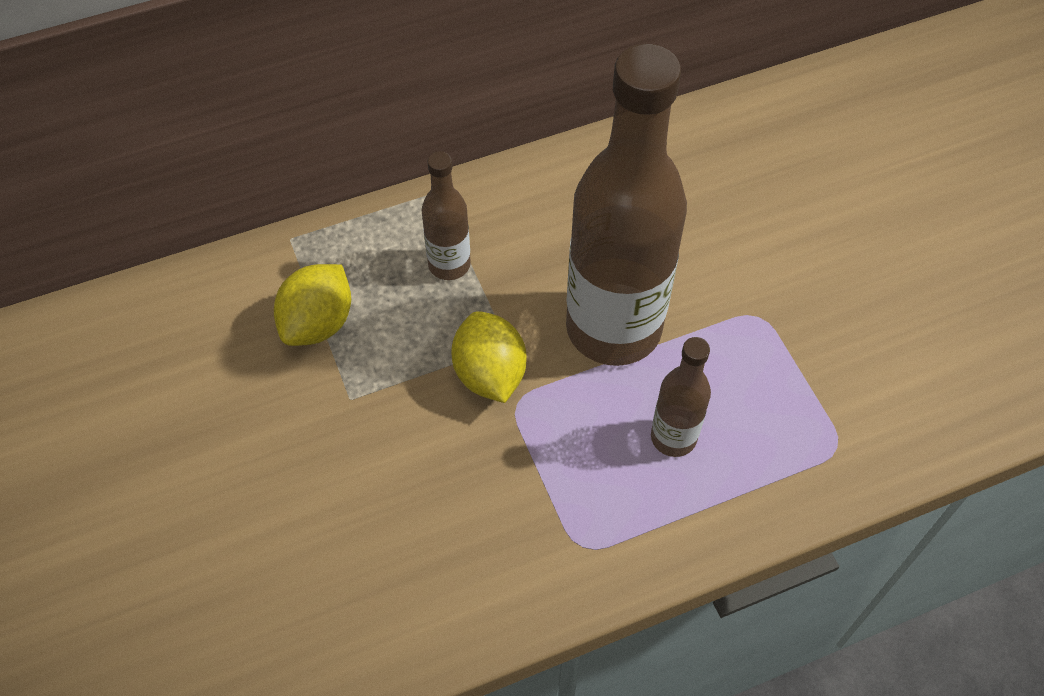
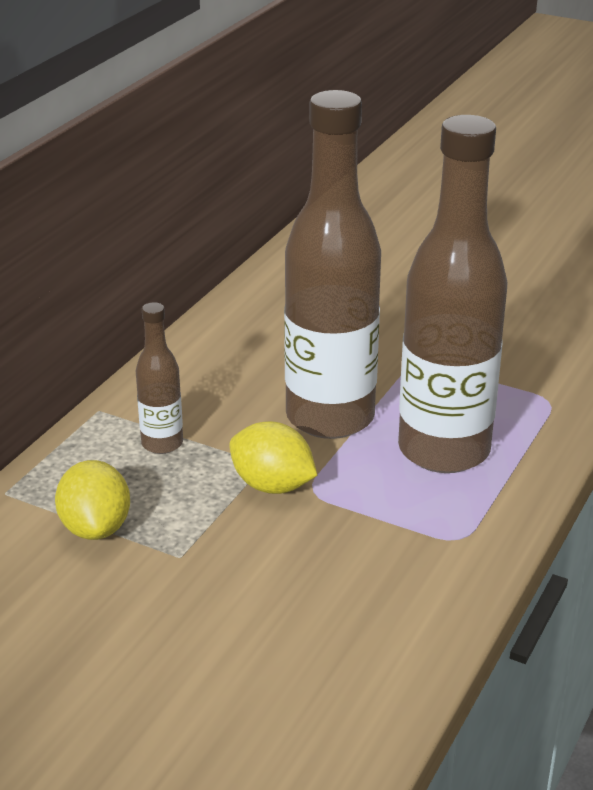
camera: 40 degrees left, 25 degrees down
brown bottle [651,337,711,457] -> brown bottle [398,115,507,473], size x2.18

